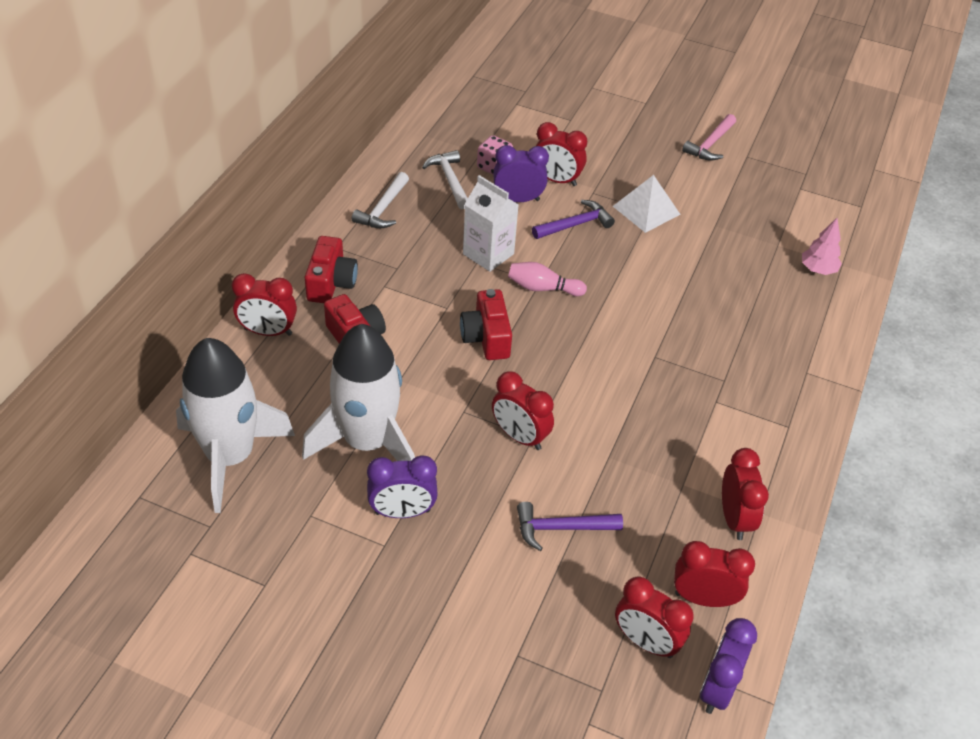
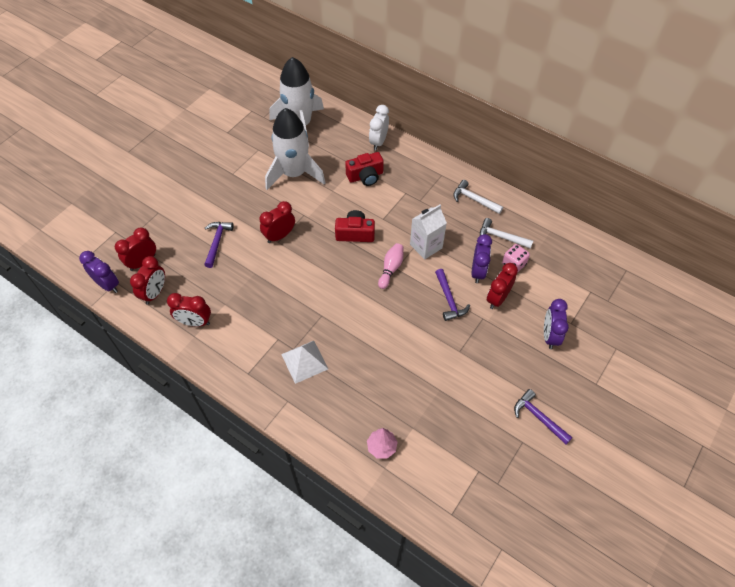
camera: 105 degrees right, 10 degrees up
red clock [232,273,297,336] -> white clock [369,105,389,150]
red camera [305,236,358,303] -> none
purple clock [367,456,438,518] -> purple clock moved to [544,299,569,349]
white hammer [422,150,468,209] -> white hammer turned 150 degrees counterclockwise [480,218,533,249]
white pyramid [613,175,681,233] -> white pyramid moved to [281,341,328,384]
pink hammer [682,114,736,161] -> purple hammer [514,389,573,445]

